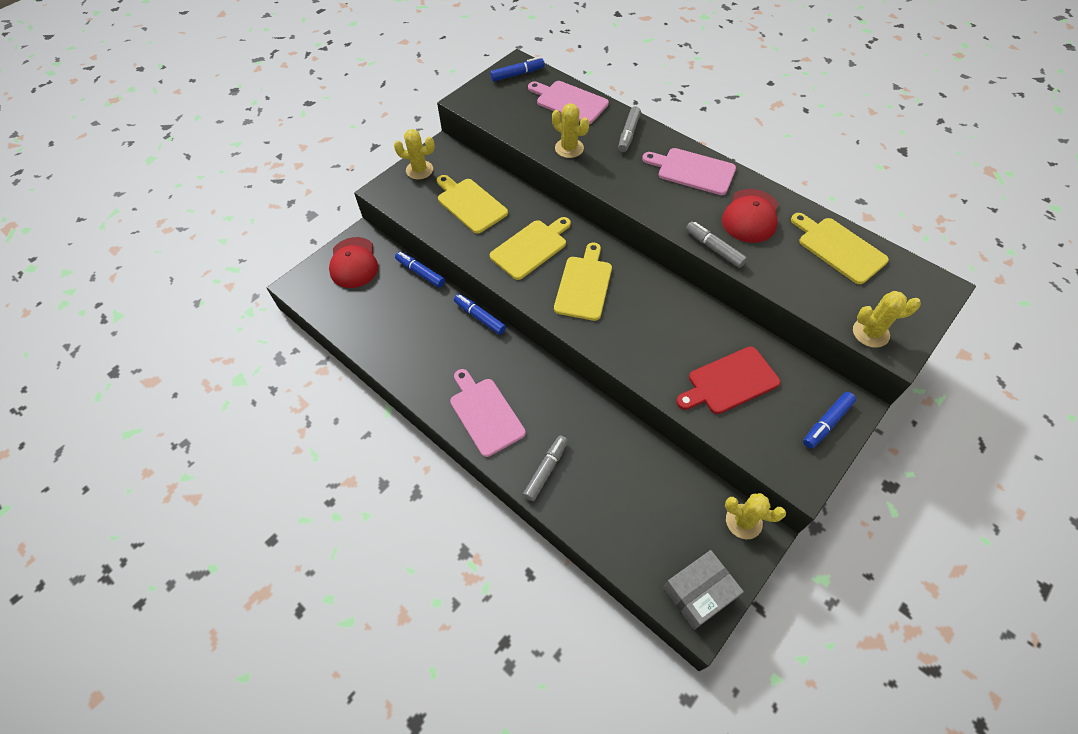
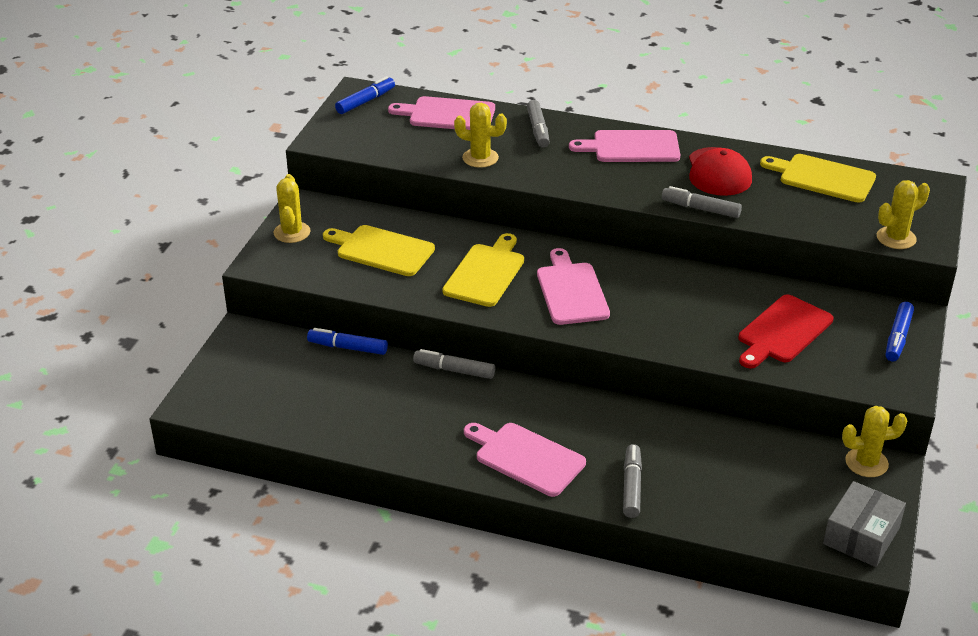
camera: 25 degrees left, 20 degrees down
red cap [329,237,378,288] -> none
yellow cactus [394,129,435,179] -> yellow cactus turned 75 degrees counterclockwise [273,174,310,243]
blue marker [454,294,506,335] -> grey marker [413,349,495,379]
yellow cutting board [554,243,612,321] -> pink cutting board [537,248,610,325]

